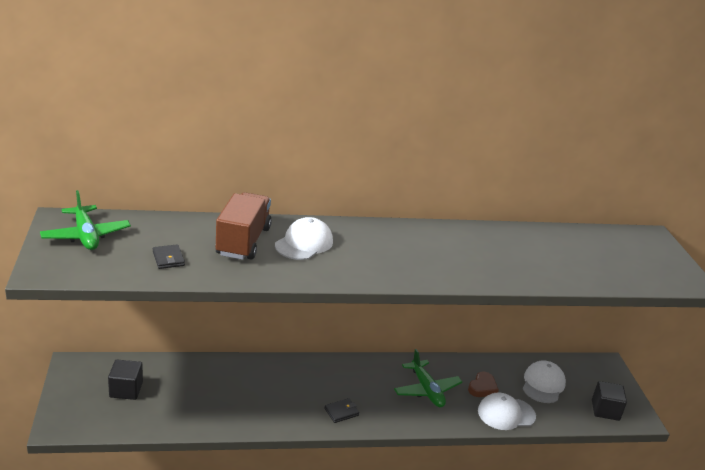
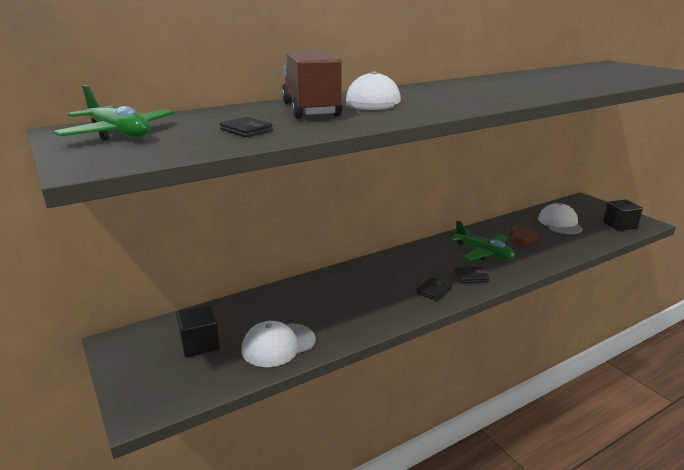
camera: 20 degrees left, 5 degrees down
white cap [478,392,536,430] -> white cap moved to [242,321,316,367]
none -> black wallet [455,267,489,283]

